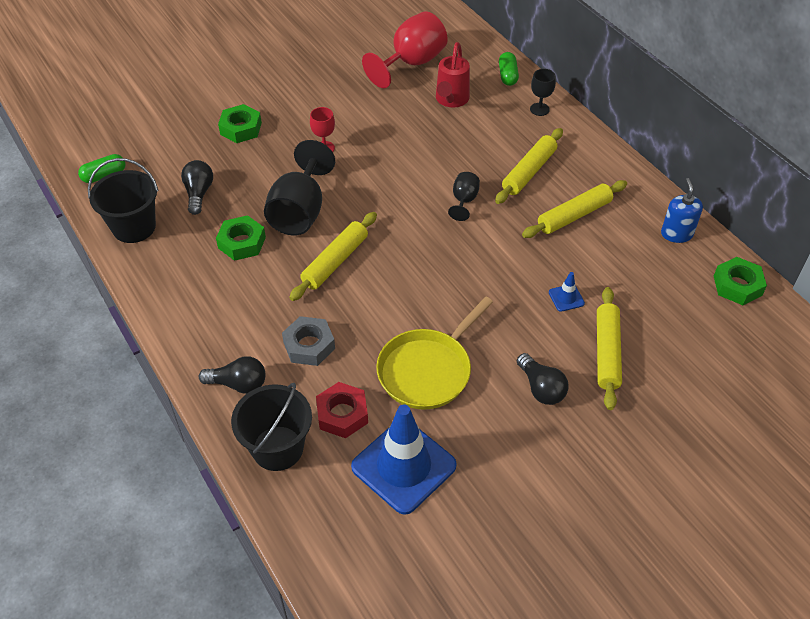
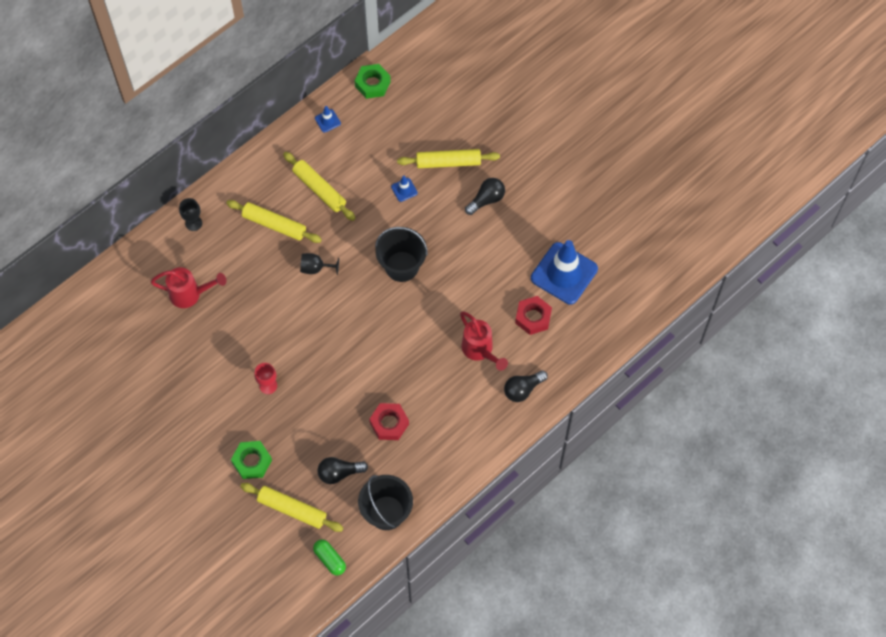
camera: 100 degrees left, 15 degrees up
black light bulb [199,356,265,394] -> black light bulb turned 120 degrees counterclockwise [504,370,548,402]
green nut [216,215,266,261] -> red nut [369,403,409,440]
black bucket [231,383,312,471] -> black bucket moved to [375,227,428,282]
black goblet [264,140,335,235] -> none
grey nut [282,316,335,366] -> red watering can [460,311,508,371]
yellow rolling pin [289,212,377,301] -> yellow rolling pin moved to [240,483,343,532]
red goblet [362,11,448,88] -> none
yellow pan [376,297,493,410] -> none
green capsule [499,52,519,86] -> none
blue soap dispenser [661,178,703,243] -> blue traffic cone [315,106,341,133]

